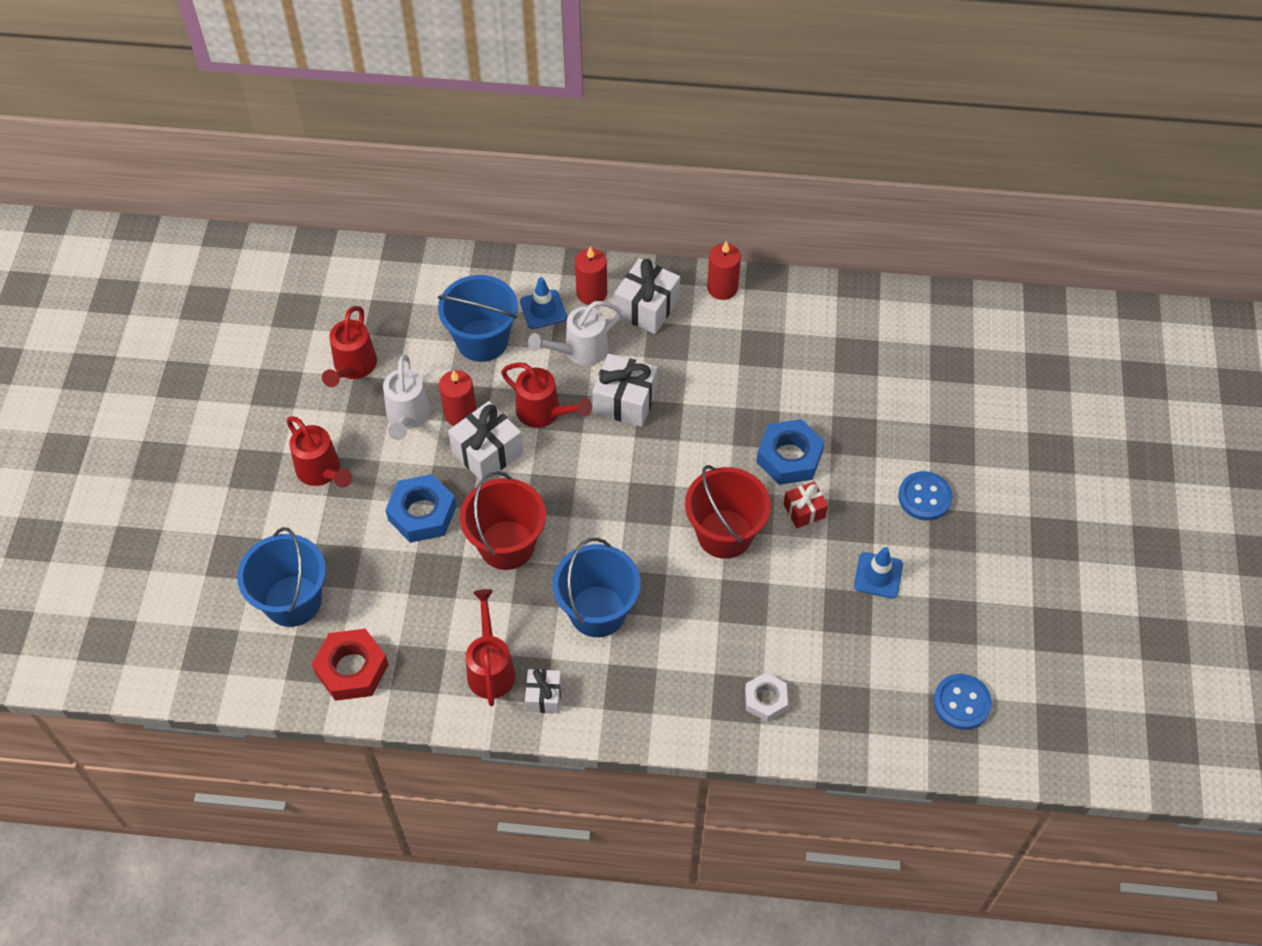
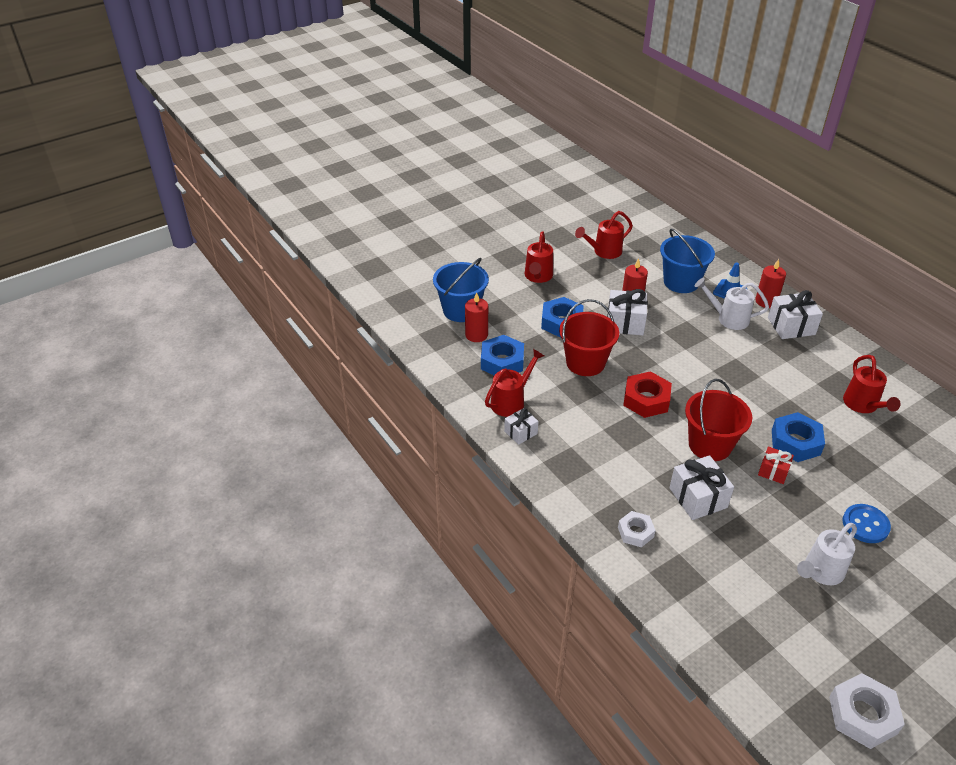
camera: 50 degrees right, 15 degrees down
red nut [312,629,389,701] -> red nut moved to [623,371,672,418]
white watering can [383,354,430,440] -> white watering can moved to [797,523,857,585]
red watering can [501,362,592,428] -> red watering can moved to [843,355,901,413]
blue bucket [553,538,641,637] -> none
white gift [592,354,658,427] -> white gift moved to [669,455,734,520]
red candle [707,241,741,300] -> red candle moved to [465,292,488,342]
blue traffic cone [854,547,903,598] -> none
blue button [933,674,992,730] -> none
none -> blue nut [481,335,524,375]
none -> white nut [829,673,905,749]

